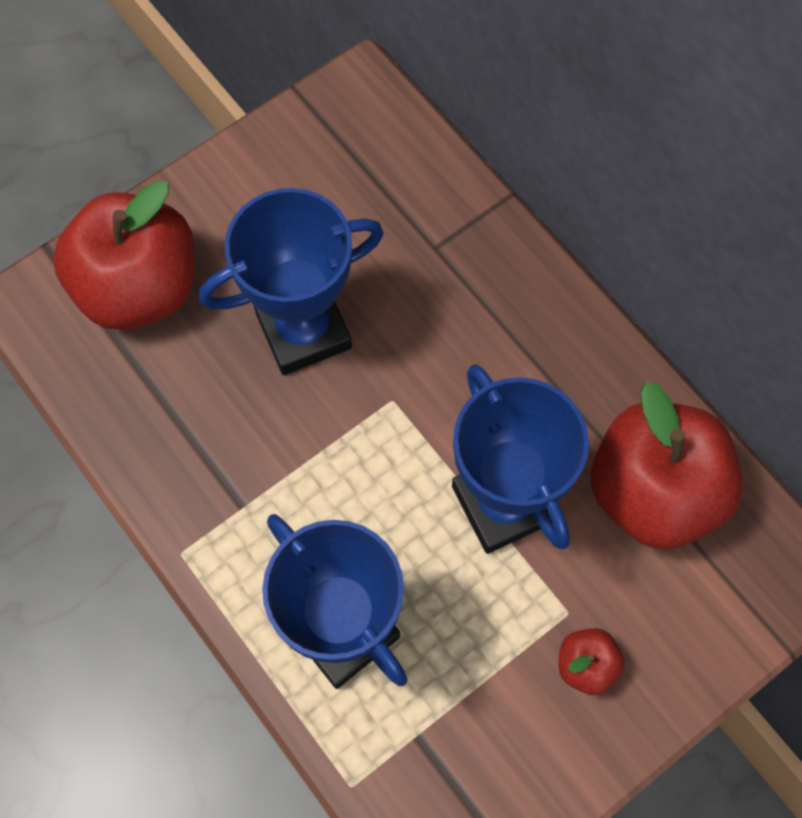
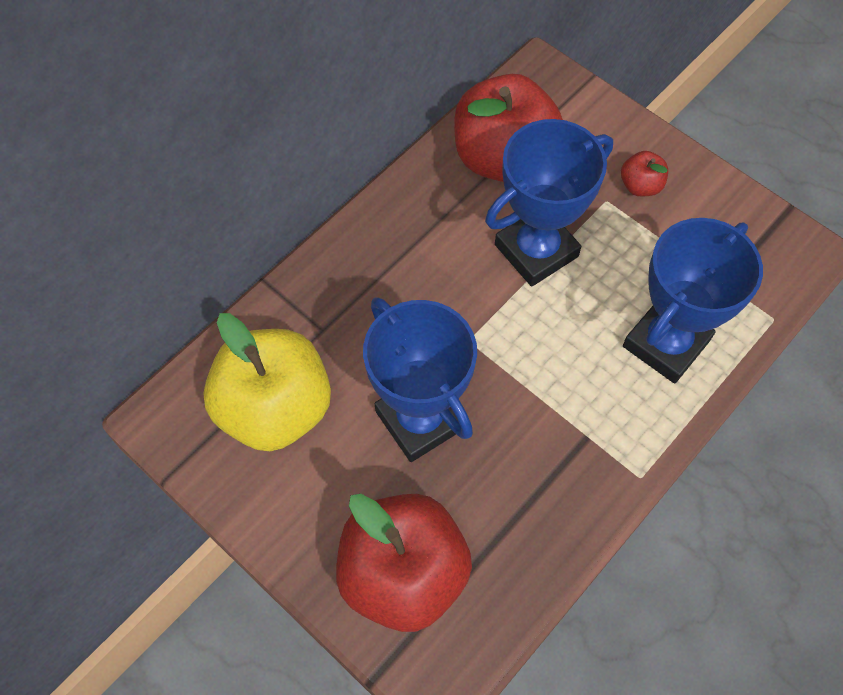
camera: 100 degrees left, 5 degrees down
none -> yellow apple [203,313,331,451]

